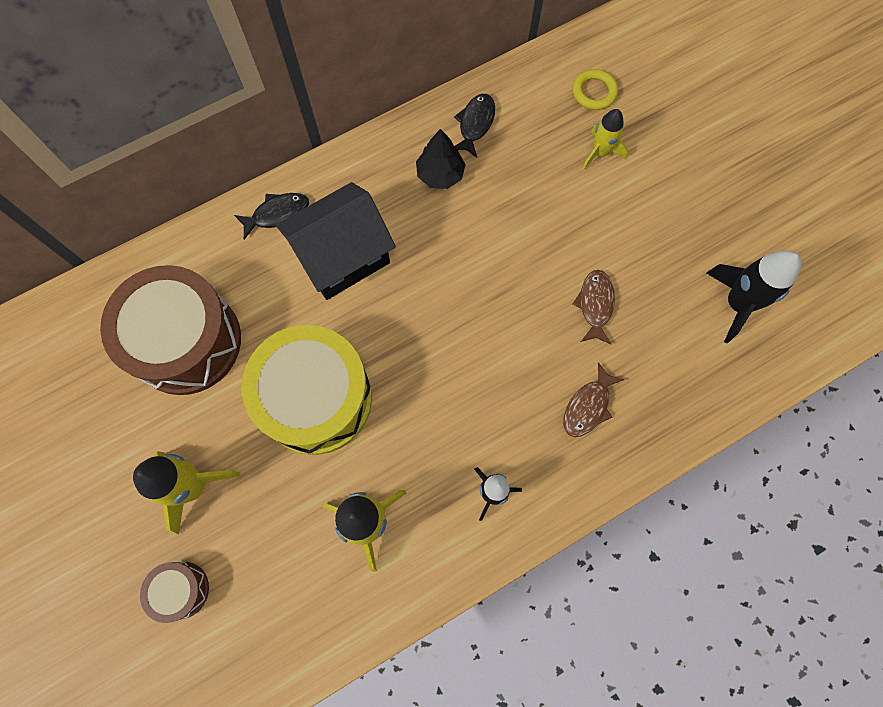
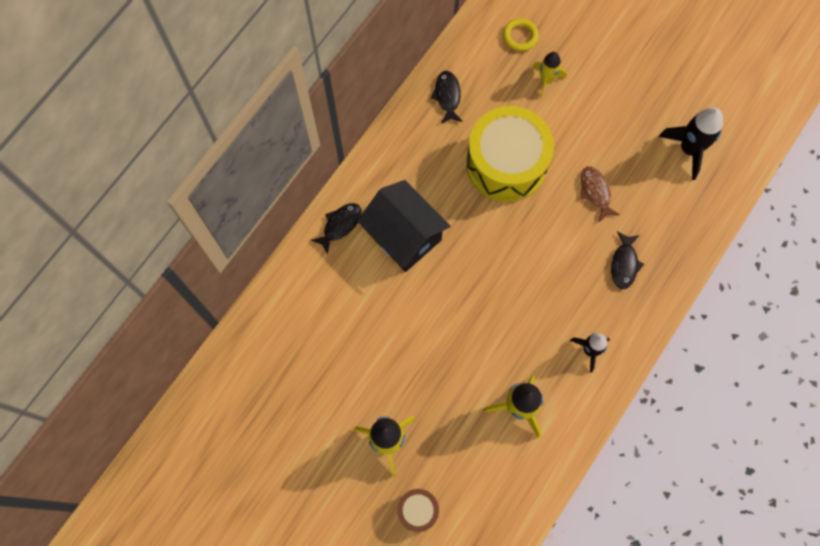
camera: 25 degrees left, 0 degrees up
brown drum [100,265,241,395] -> none
yellow drum [242,325,372,455] -> yellow drum moved to [466,106,554,202]
black house [276,182,396,300] -> black house turned 75 degrees counterclockwise [357,180,451,272]
black tree [416,129,466,189] -> none
brown fish [563,362,625,437] -> black fish [611,231,644,289]

